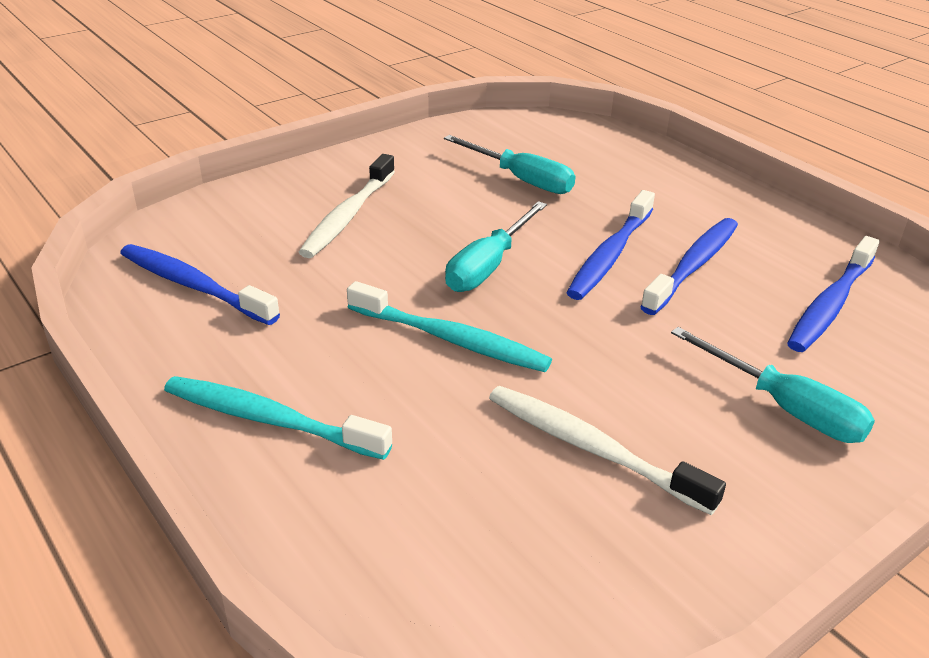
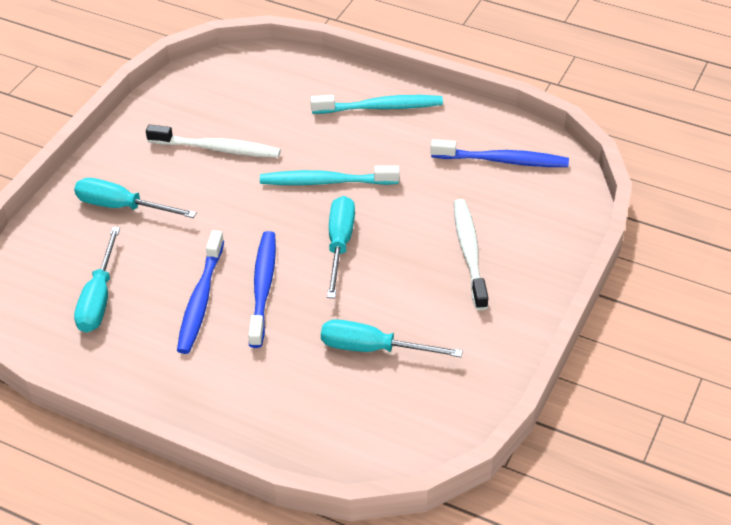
camera: 155 degrees right, 10 degrees up
blue toothbrush [787,236,879,352] -> turquoise screwdriver [74,227,120,333]

